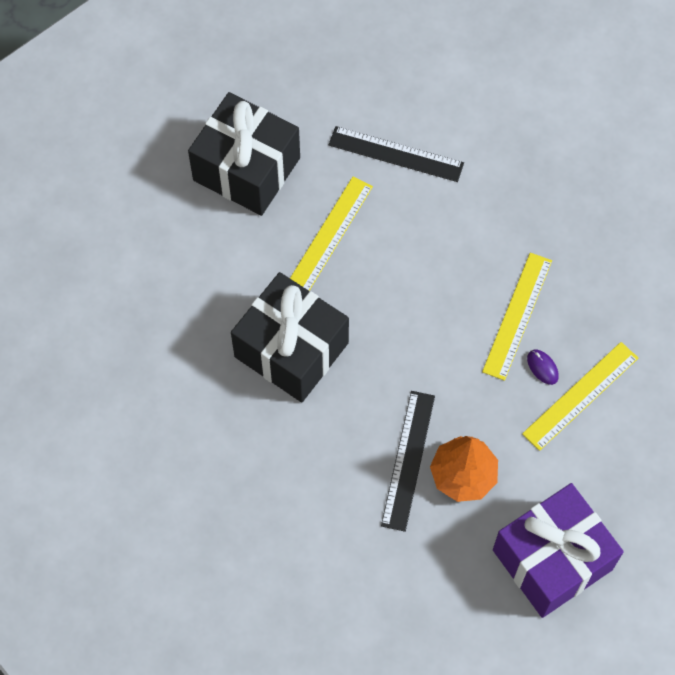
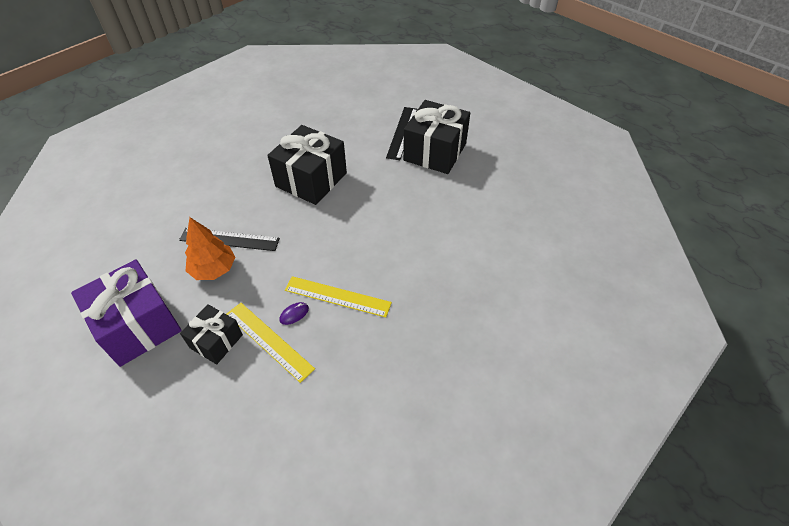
camera: 85 degrees right, 15 degrees down
yellow ruler [290,177,373,291] -> none
black ruler [329,126,464,182] -> black ruler moved to [386,107,417,160]
none -> black gift [180,304,243,365]

